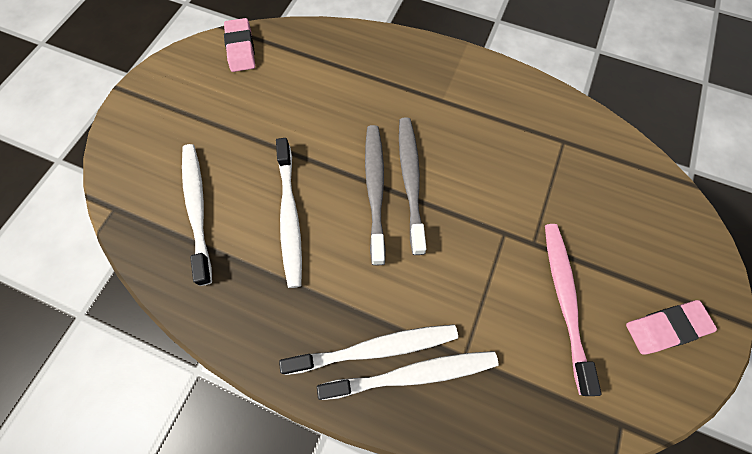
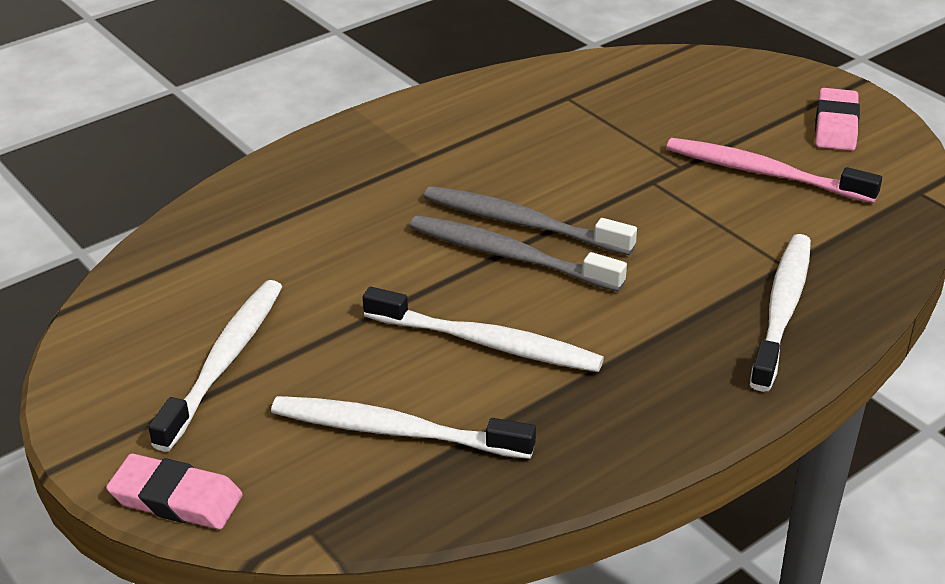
camera: 60 degrees left, 30 degrees down
pink eraser [224,18,255,72] -> pink eraser moved to [106,454,243,529]
white toothbrush [279,324,458,375] -> white toothbrush moved to [148,280,282,452]

